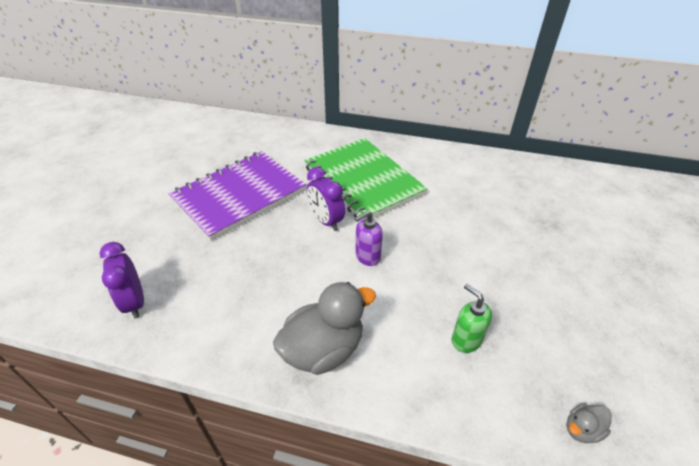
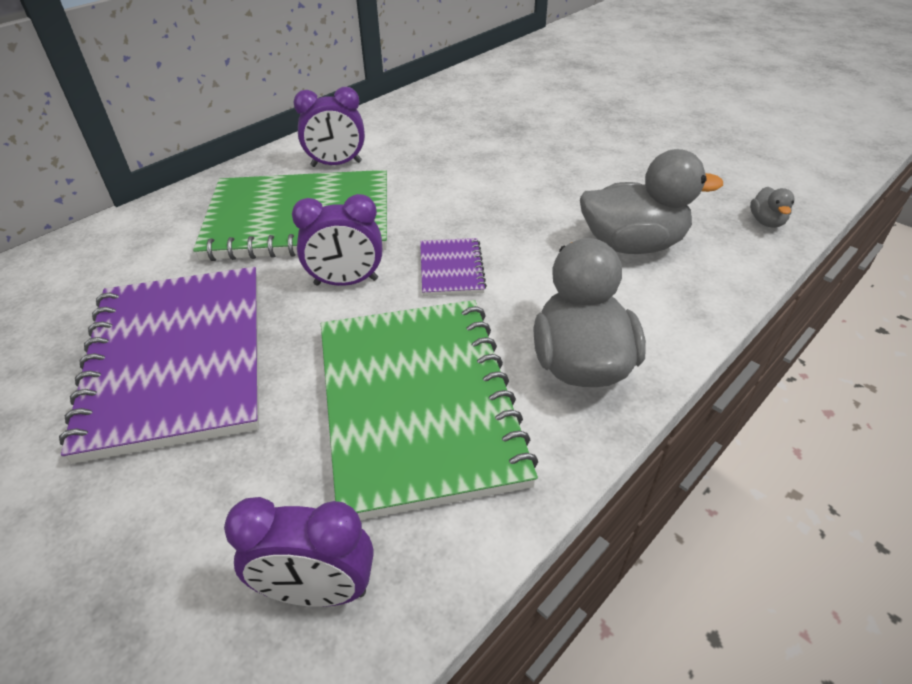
camera: 60 degrees left, 0 degrees up
purple soap dispenser [355,211,383,266] -> purple notebook [420,238,487,296]
green soap dispenser [451,284,492,353] -> grey duck [580,149,723,254]
none -> purple clock [293,87,365,167]
none -> green notebook [321,300,538,520]

